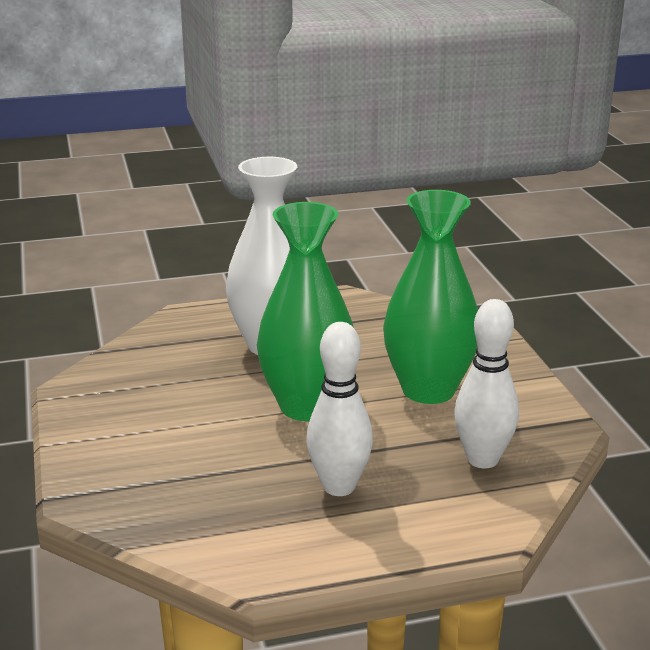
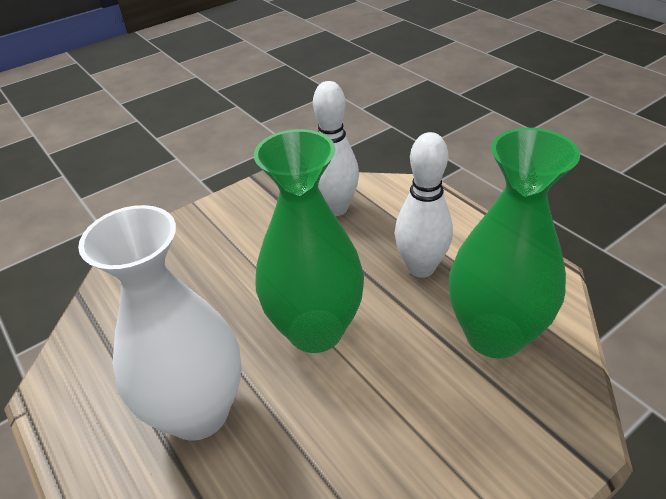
camera: 110 degrees left, 15 degrees up
green vase [383,190,478,404] -> green vase moved to [449,128,580,359]

